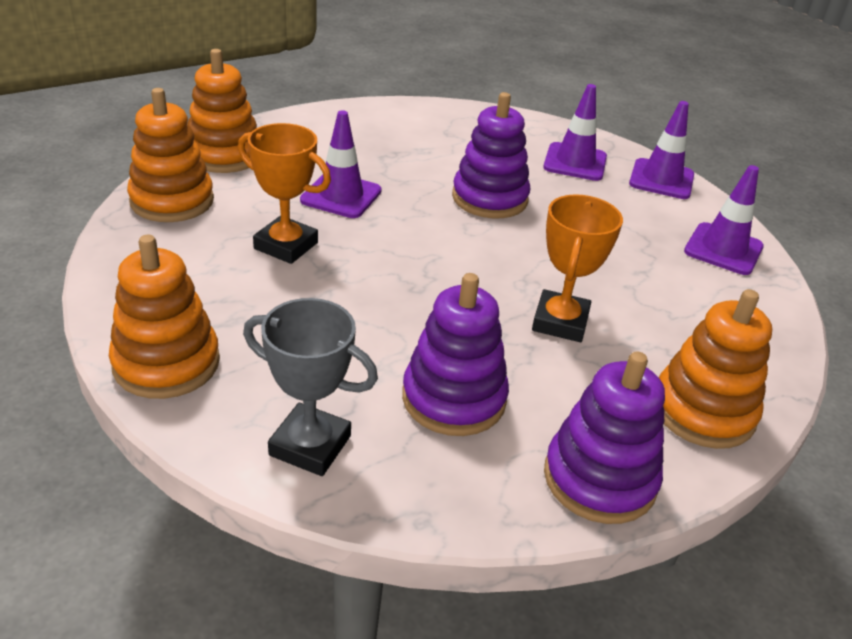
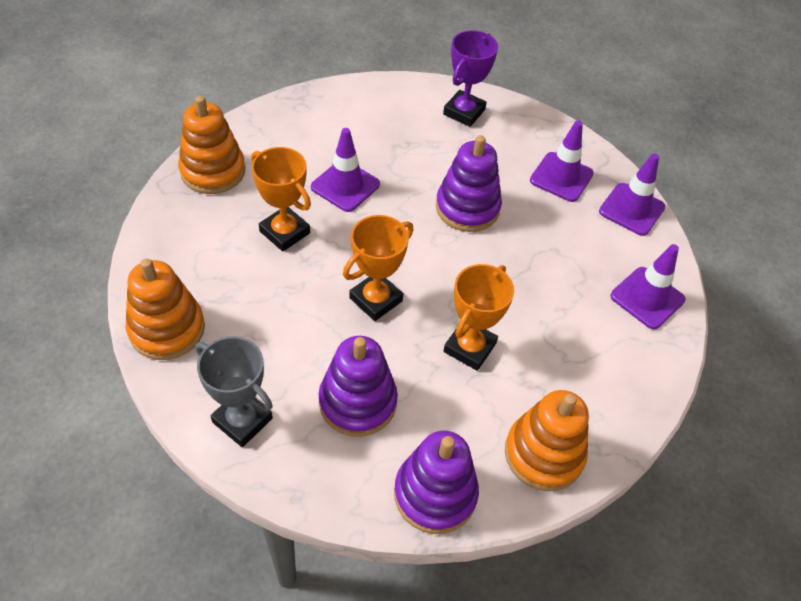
camera: 15 degrees right, 15 degrees up
orange stacking toy [187,49,257,173] -> none
none -> orange trophy [343,215,414,321]
none -> purple trophy [443,30,498,127]

